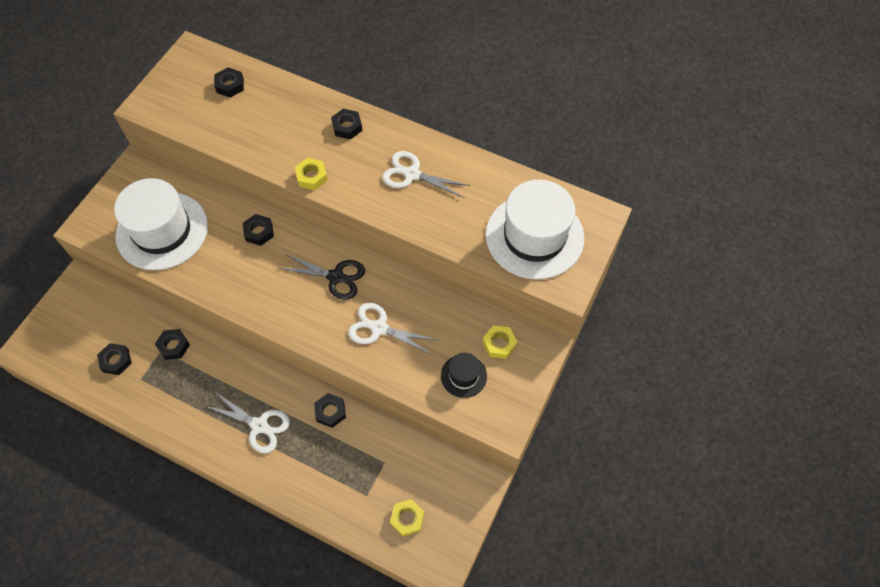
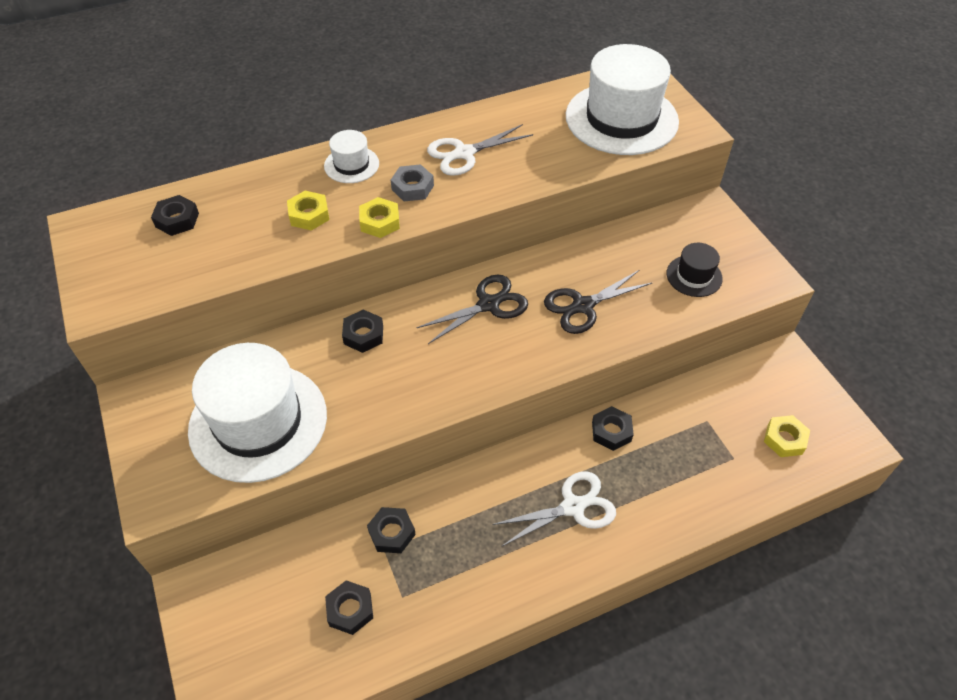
camera: 50 degrees left, 10 degrees down
black nut [331,109,363,140] -> white hat [324,130,379,183]
white scissors [348,303,437,355] -> black scissors [544,270,653,334]
yellow nut [482,325,517,359] -> yellow nut moved to [287,191,329,231]
none -> grey nut [391,164,434,202]

